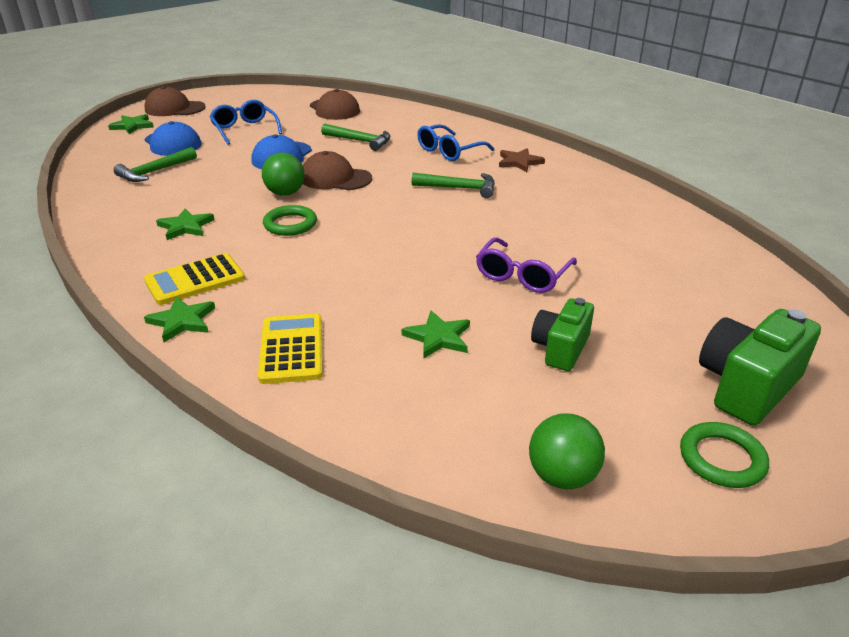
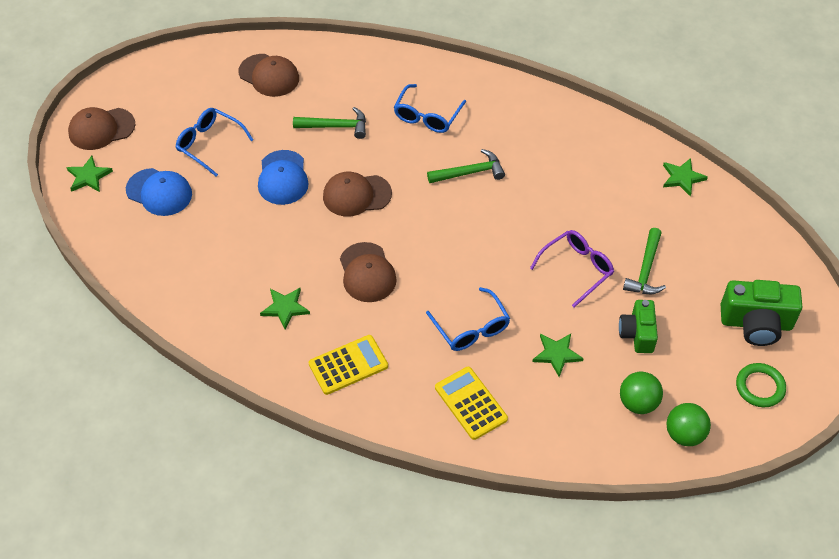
camera: 25 degrees left, 20 degrees up
green hammer [114,147,197,182] -> green hammer moved to [623,228,666,294]
yellow calculator [144,253,245,305] -> yellow calculator turned 150 degrees counterclockwise [309,335,388,395]
green star [144,297,215,342] -> green star moved to [663,158,708,196]
green ball [262,153,305,196] -> green ball moved to [620,372,663,414]
green ring [263,205,317,236] -> brown cap [340,242,397,302]
purple glasses [476,238,577,293] -> purple glasses turned 135 degrees counterclockwise [530,230,614,307]
brown star [499,148,545,172] -> none
green camera [699,309,821,426] -> green camera turned 105 degrees counterclockwise [721,280,802,346]
none -> blue glasses [426,287,510,351]

